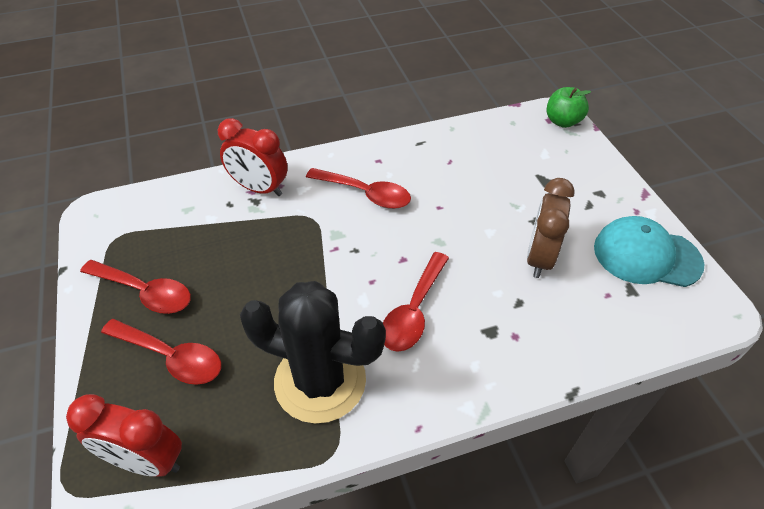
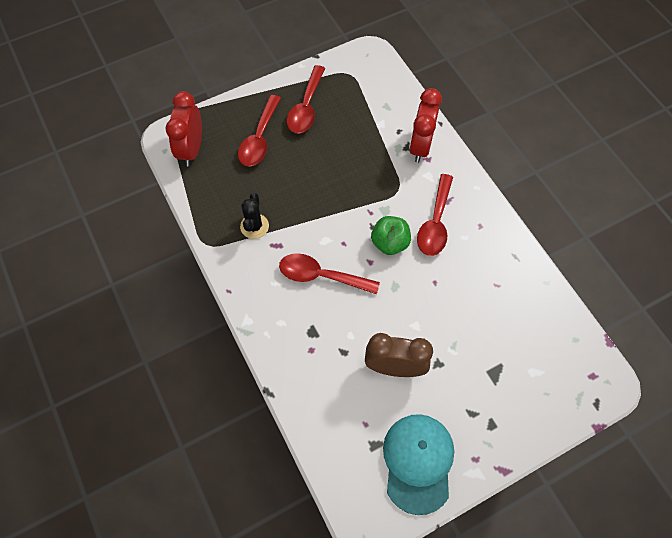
camera: 80 degrees right, 15 degrees up
black cactus [240,281,386,423] -> black cactus [240,193,269,239], size x0.46
green apple [547,87,591,128] -> green apple moved to [371,216,411,255]

